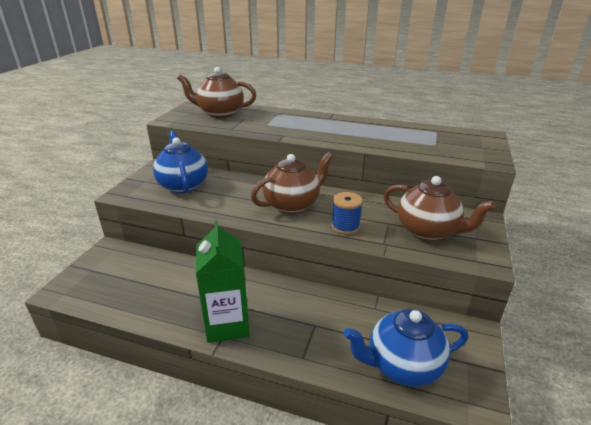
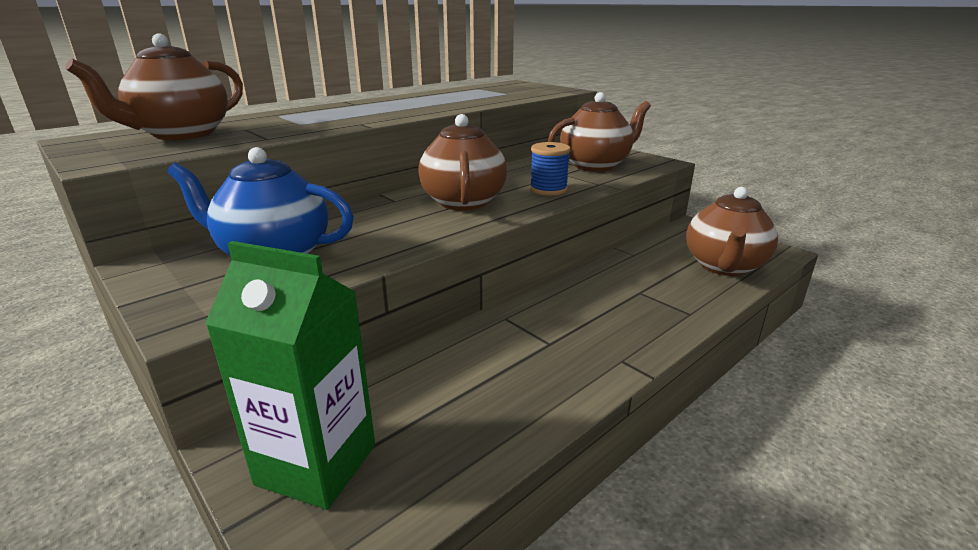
camera: 60 degrees left, 5 degrees down
green carton [196,220,250,343] -> green carton moved to [205,241,375,510]
blue teapot [344,309,468,387] -> brown teapot [686,187,778,276]

